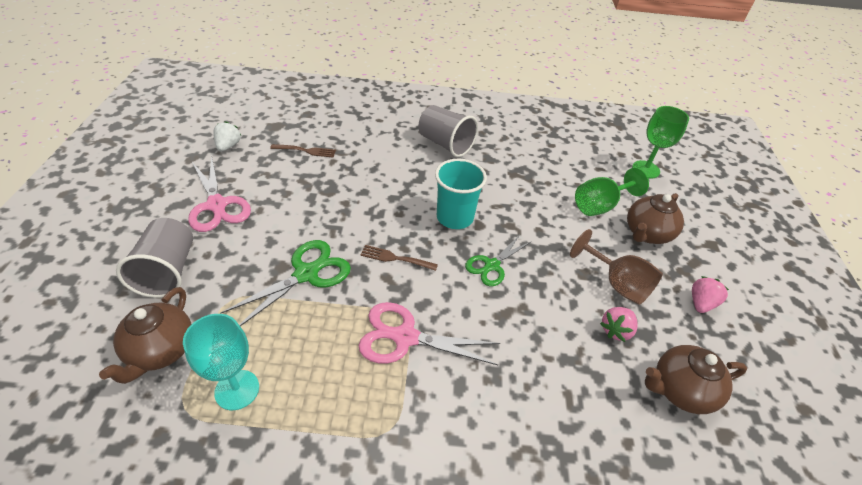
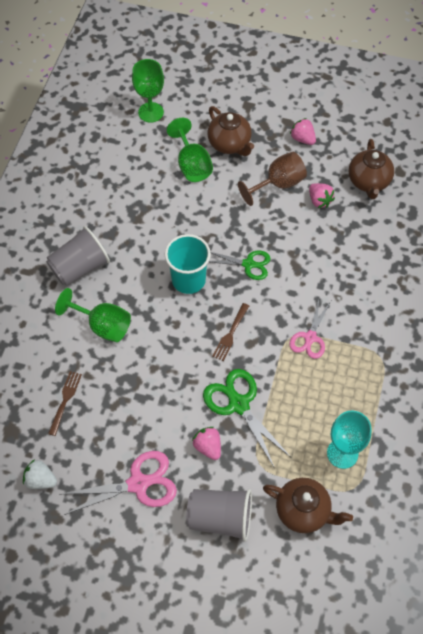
camera: 75 degrees left, 15 degrees up
pink scissors [358,302,500,365] -> pink scissors [290,299,331,359], size x0.66
green scissors [465,235,531,286] -> green scissors turned 45 degrees counterclockwise [209,251,271,280]
none -> green goblet [55,288,131,342]
none -> pink strawberry [192,427,221,460]

